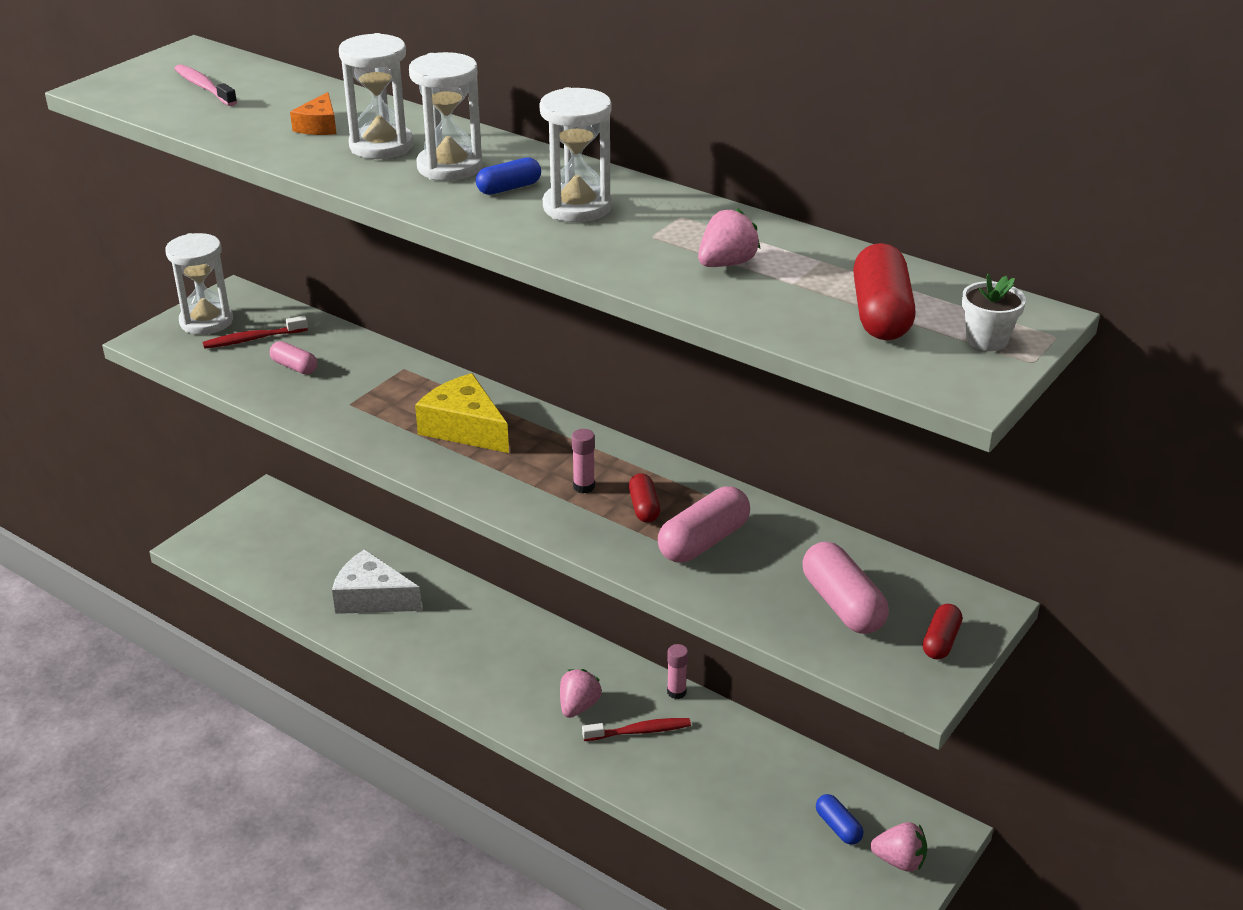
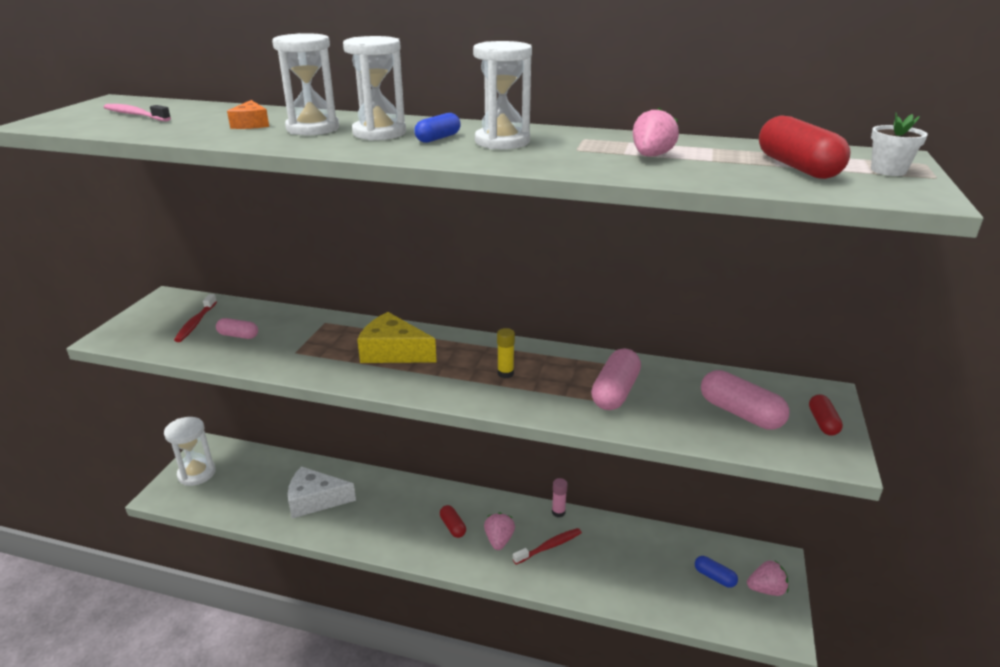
camera: 20 degrees left, 5 degrees down
white hourglass [165,233,233,335] -> white hourglass moved to [164,417,215,486]
red toothbrush [203,316,308,349] -> red toothbrush turned 45 degrees counterclockwise [174,294,217,342]
pink glue stick [572,429,595,493] -> yellow glue stick [497,328,515,378]
red capsule [629,473,660,523] -> red capsule moved to [440,505,466,538]

